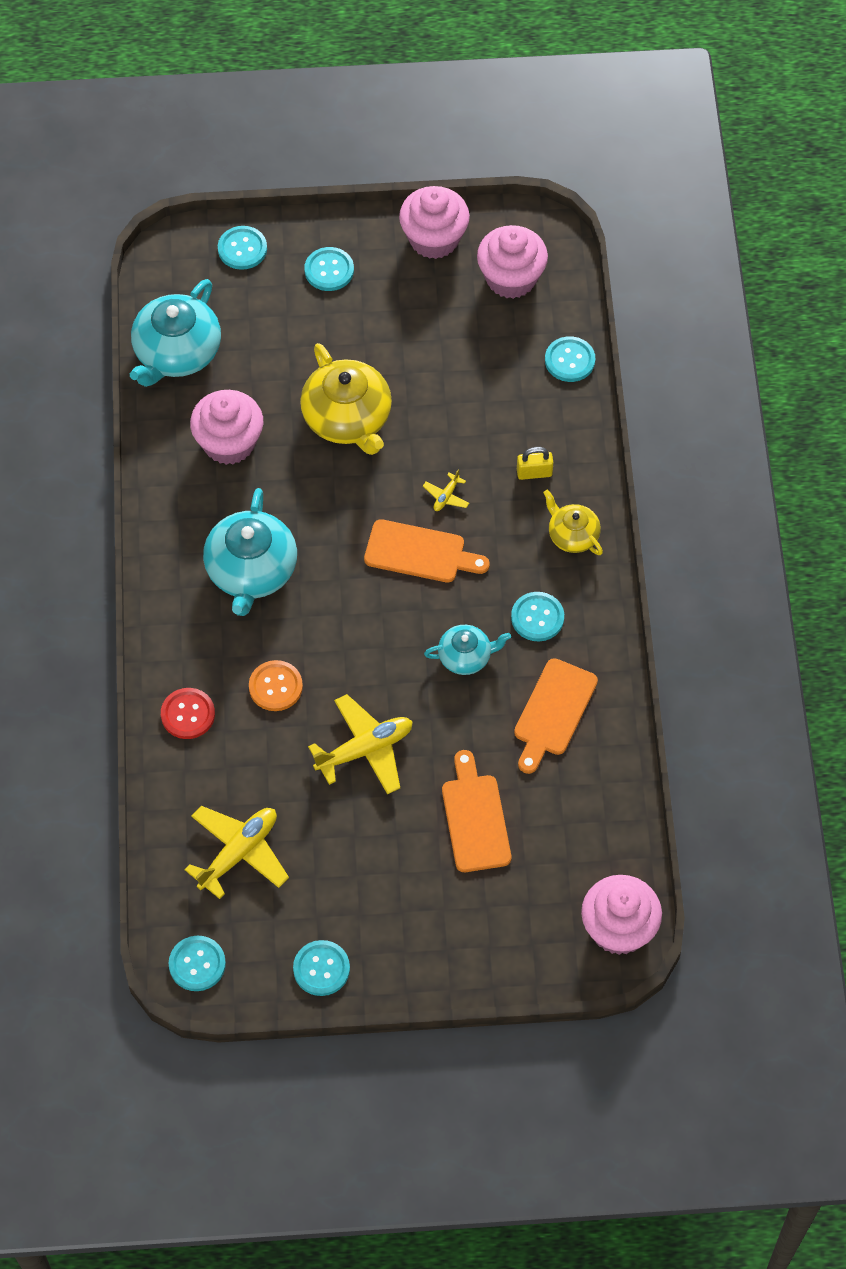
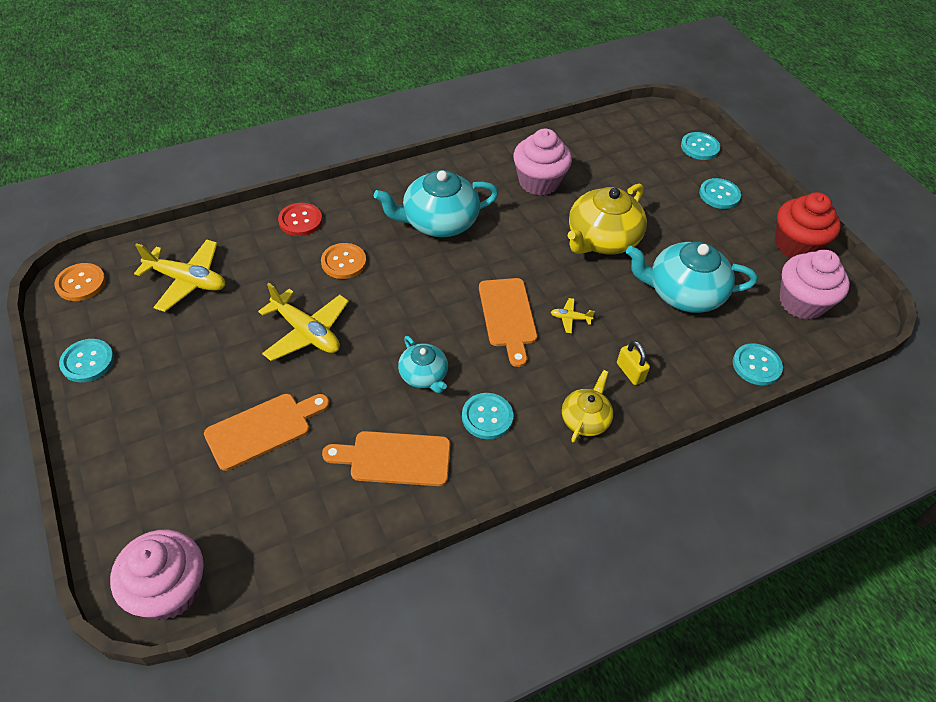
camera: 65 degrees right, 10 degrees down
turquoise teapot [130,279,221,387] -> turquoise teapot moved to [626,242,757,313]
turquoise button [169,936,226,991] -> orange button [55,263,106,301]
pink cupcake [399,186,470,259] -> red cupcake [775,192,841,258]

